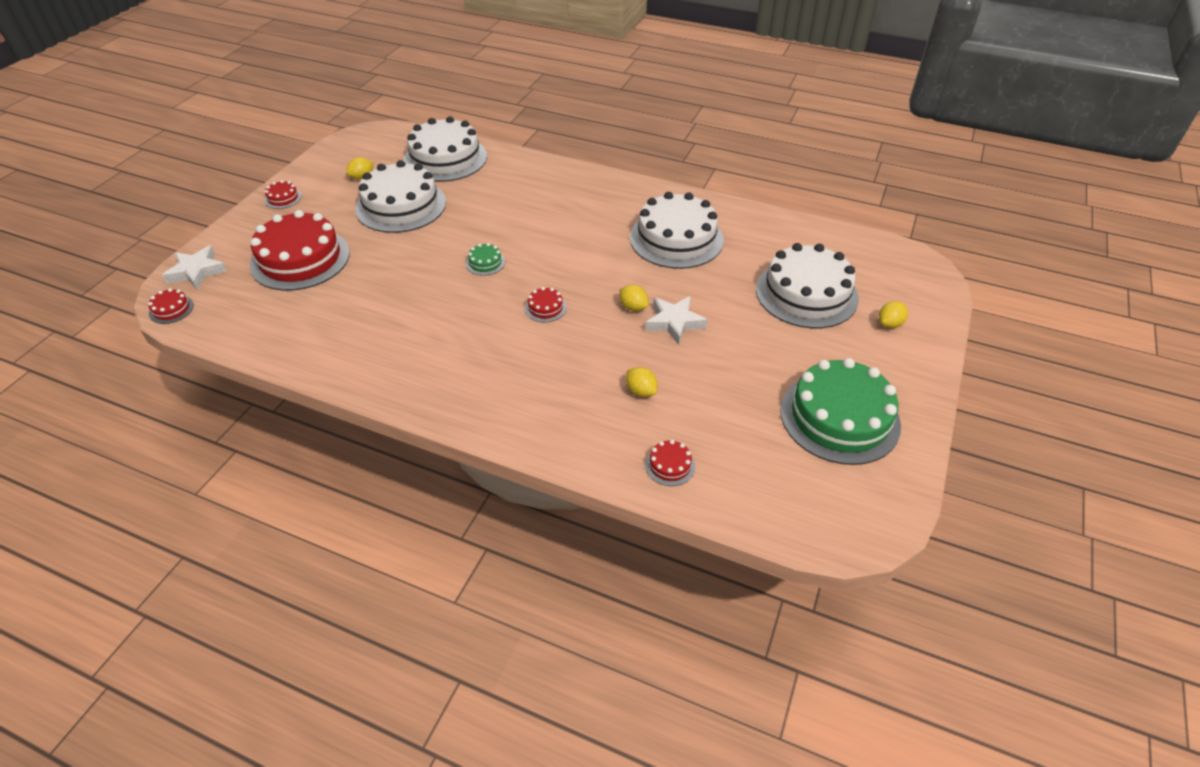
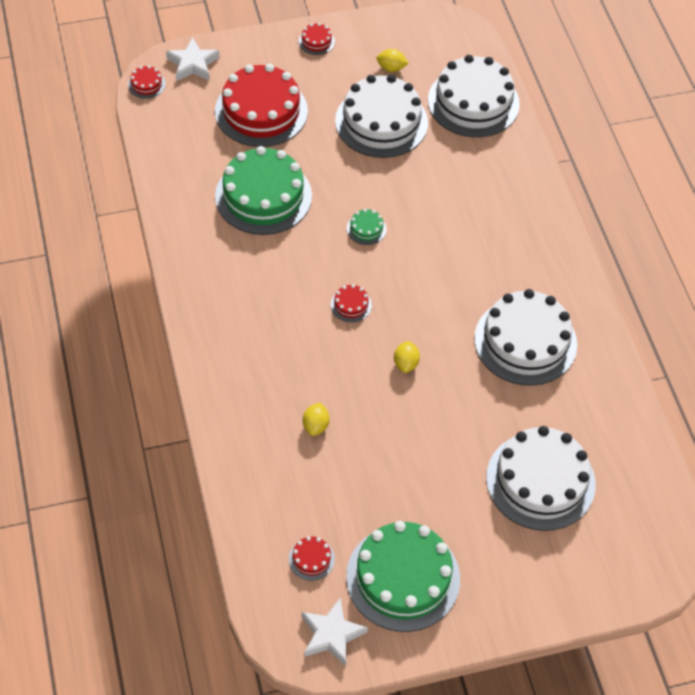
camera: 50 degrees right, 10 degrees up
white star [645,296,707,345] -> white star moved to [302,598,368,667]
red cake [645,440,695,486] -> red cake moved to [289,536,335,581]
yellow lemon [879,301,908,328] -> none
none -> green cake [215,146,312,235]

